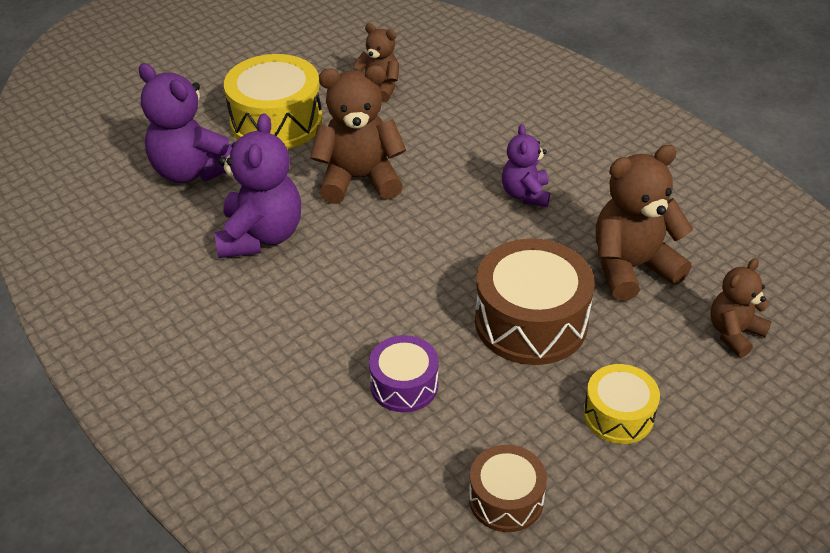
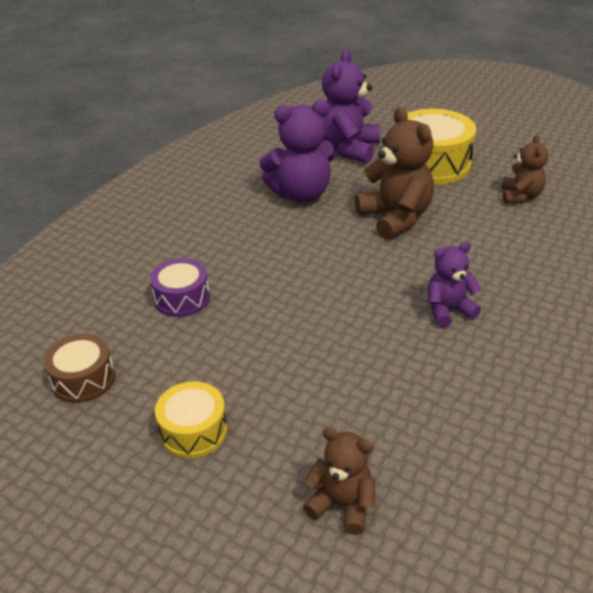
camera: 70 degrees right, 5 degrees down
brown drum [475,239,595,365] -> none
brown teddy bear [596,145,693,301] -> none

